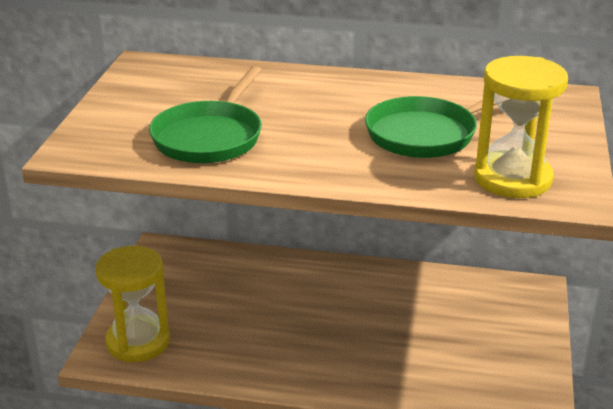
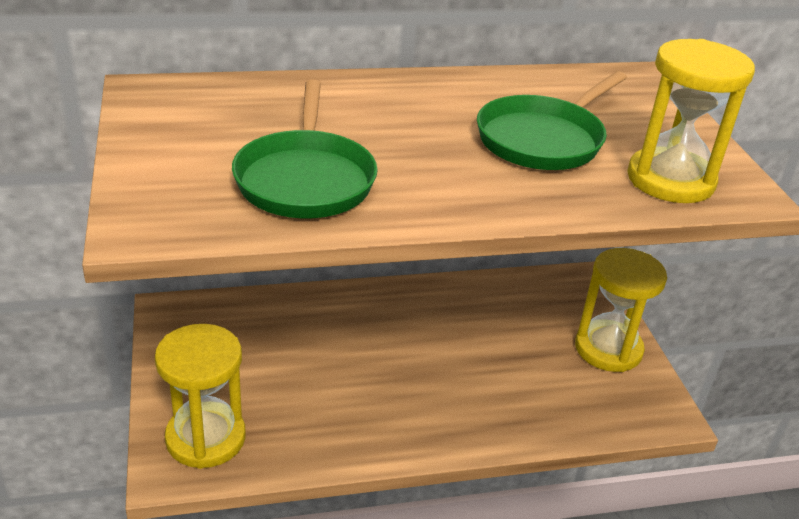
camera: 25 degrees left, 5 degrees up
none -> yellow hourglass [575,248,667,372]

